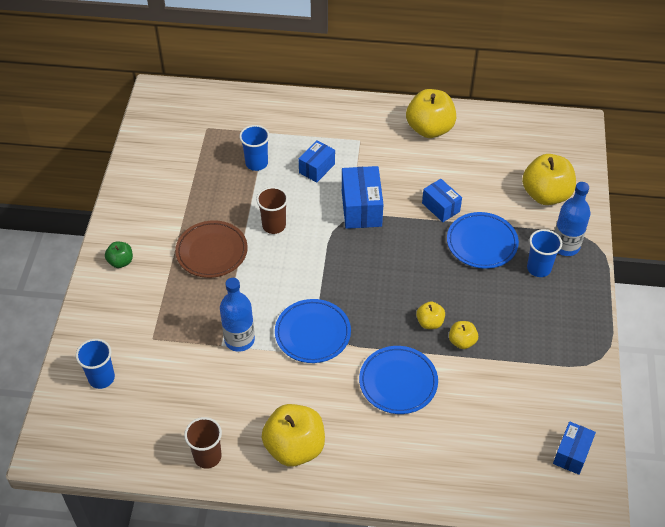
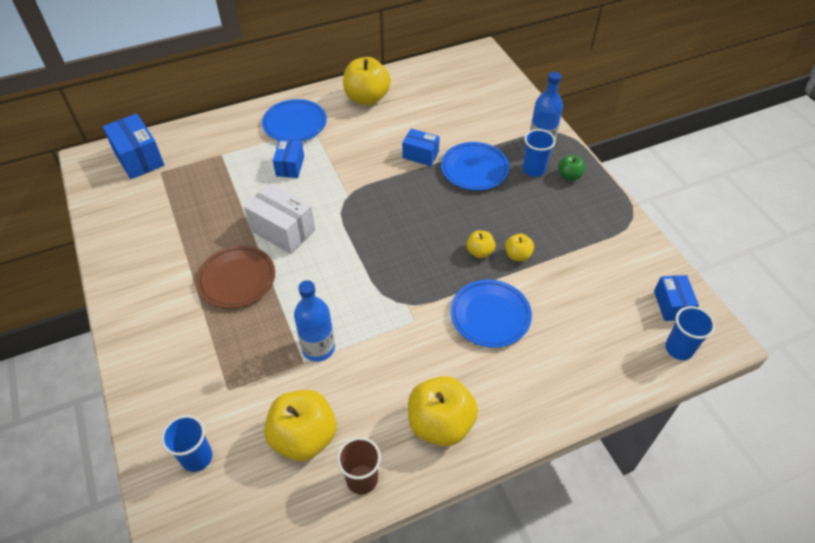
camera: 30 degrees left, 0 degrees up
green apple [105,242,133,268] -> green apple moved to [558,155,585,181]
blue cup [239,125,270,171] -> blue cup moved to [665,306,715,360]
brown cup [256,187,288,234] -> white box [244,184,315,254]
blue plate [275,299,351,363] -> blue plate moved to [262,99,327,141]
blue box [342,166,383,229] -> blue box moved to [102,113,164,179]
yellow apple [522,154,576,205] -> yellow apple moved to [264,390,337,461]

